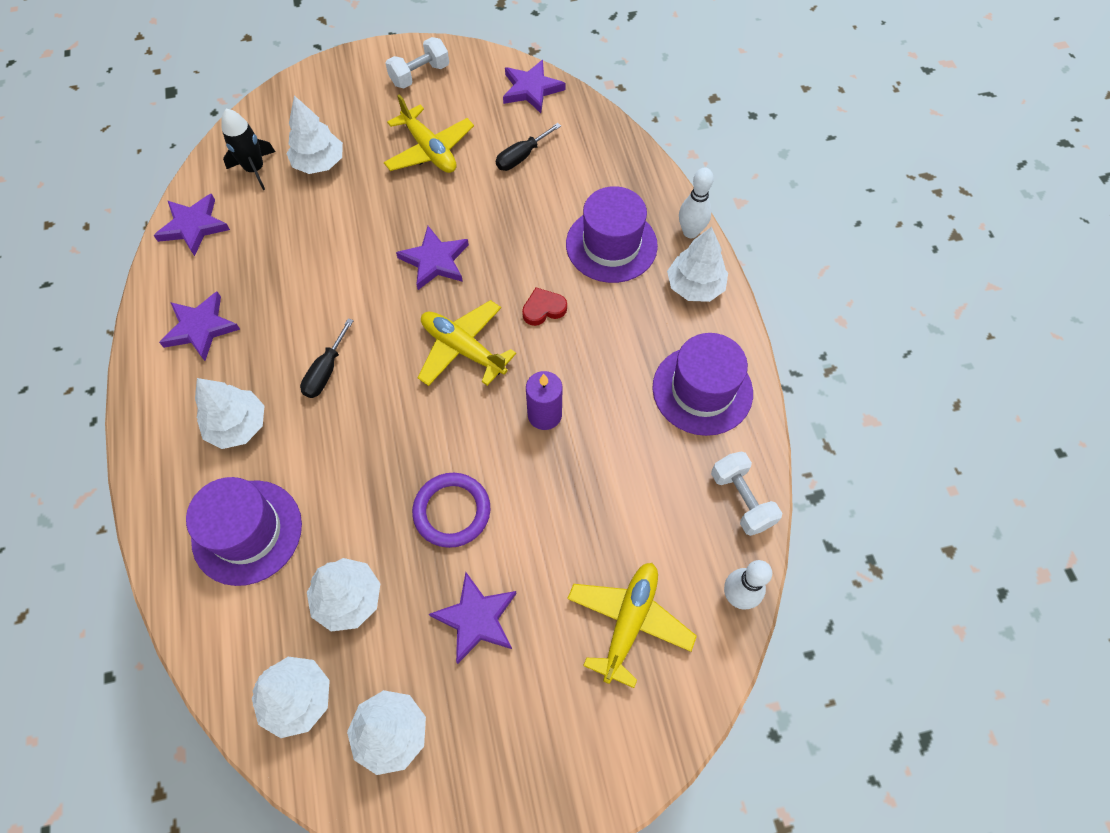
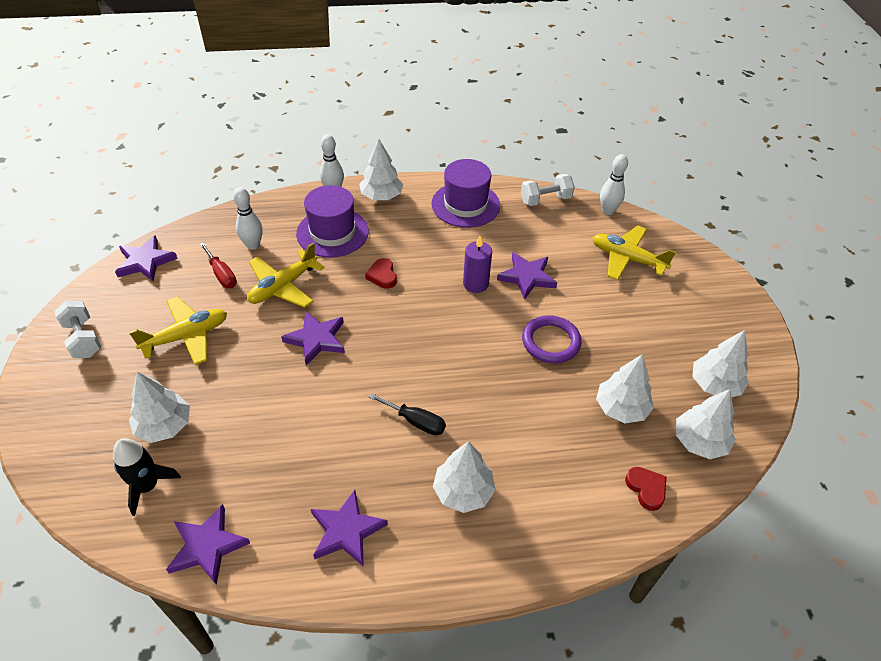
camera: 85 degrees left, 15 degrees down
purple hat [186,477,302,586] -> none
yellow plane [418,300,516,386] -> yellow plane moved to [247,243,325,308]
purple star [429,572,517,664] -> purple star moved to [497,252,557,300]
black screwdriver [496,123,561,171] -> red screwdriver [200,242,237,288]
none -> white bowling pin [233,187,263,250]
none -> red heart [625,467,666,511]

